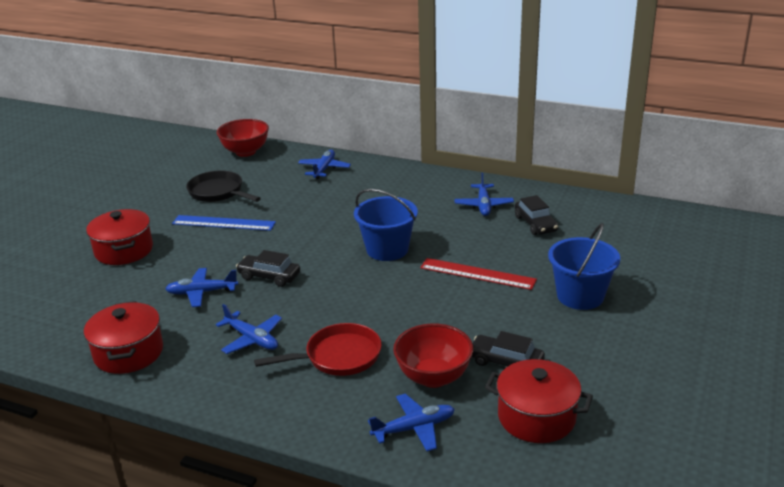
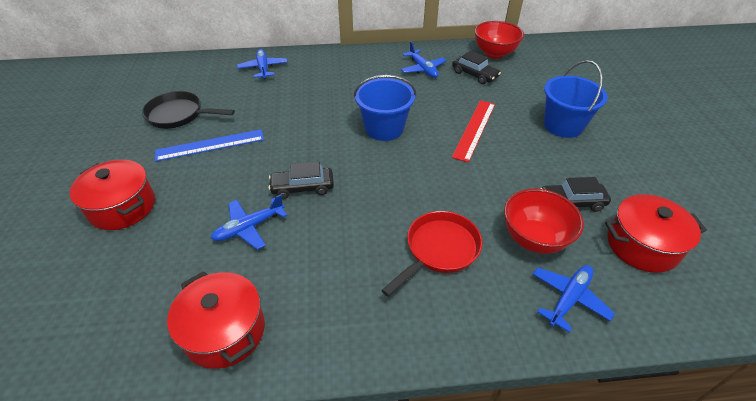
camera: 30 degrees left, 15 degrees up
blue plane [216,304,282,354] -> none
red bowl [217,119,269,157] -> red bowl moved to [474,21,524,59]
red ruler [420,258,537,290] -> red ruler turned 60 degrees counterclockwise [452,100,495,163]

